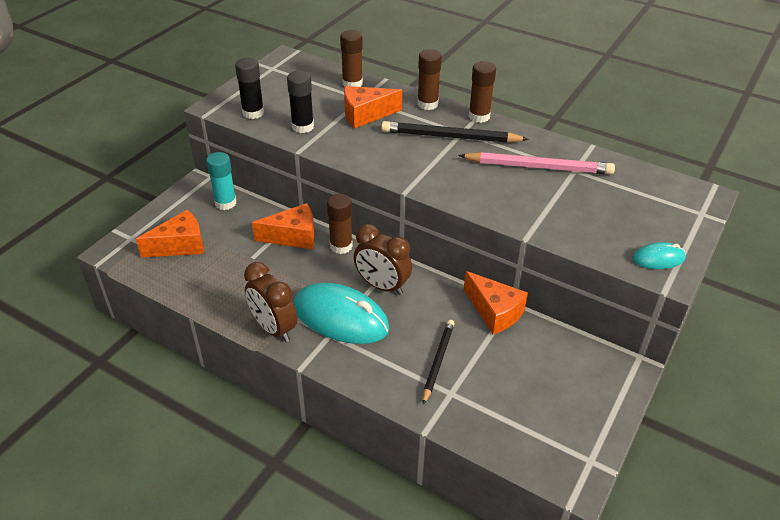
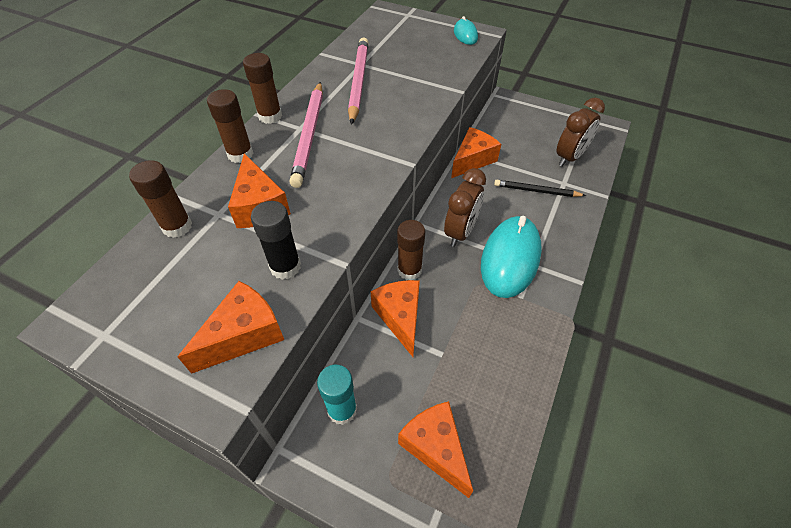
camera: 95 degrees left, 10 degrees up
black glue stick [235,58,264,119] -> orange cheese [178,281,284,374]
brown clock [244,262,297,342] -> brown clock moved to [556,98,605,166]
black pencil [381,121,529,143] -> pink pencil [290,82,323,188]

